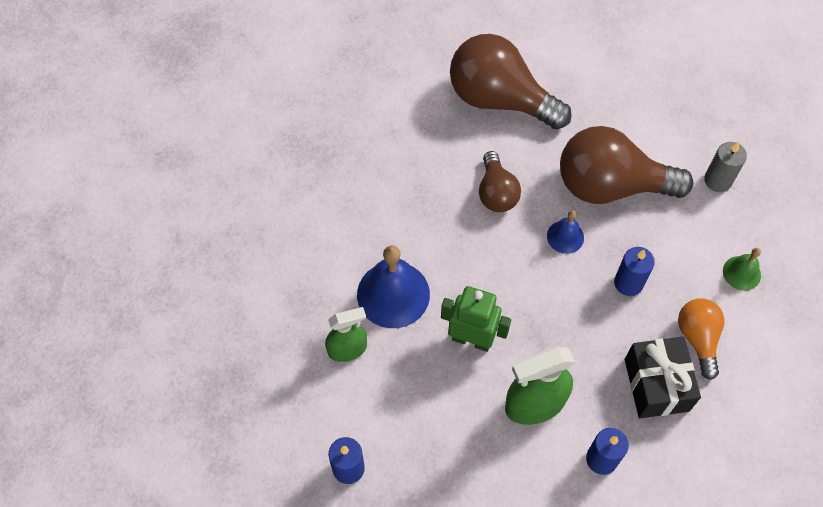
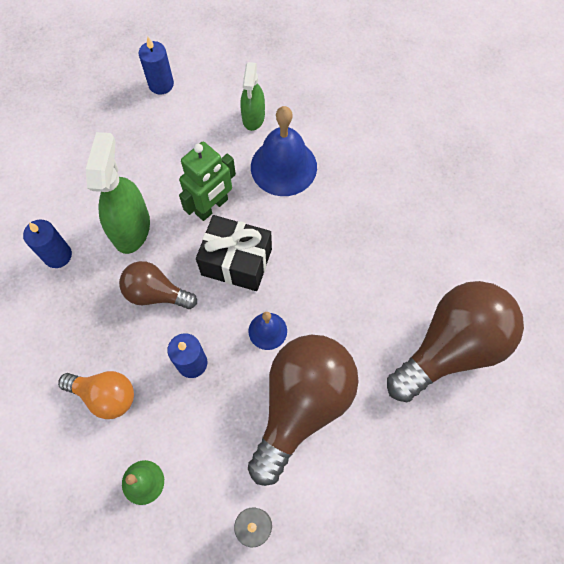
camera: 115 degrees right, 5 degrees up
brown light bulb [479,151,521,212] -> brown light bulb moved to [119,261,197,309]
black gift [624,337,701,418] -> black gift moved to [196,215,272,291]

